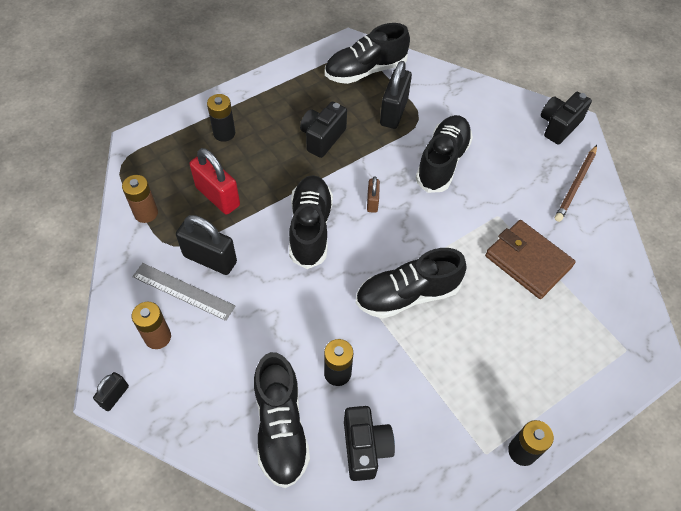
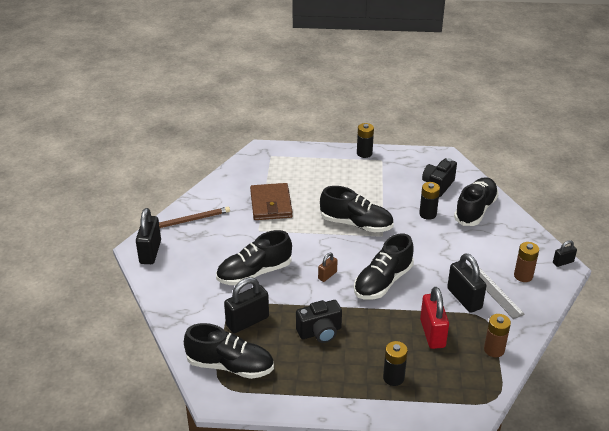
camera: 140 degrees left, 20 degrees down
black camera [541,92,592,144] -> black padlock [136,208,161,264]

